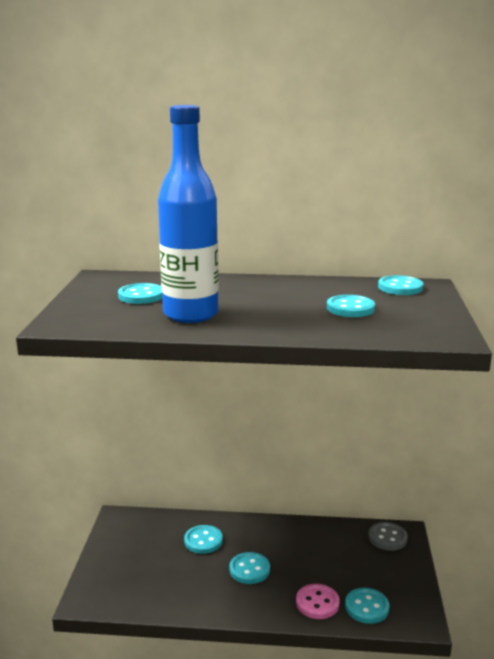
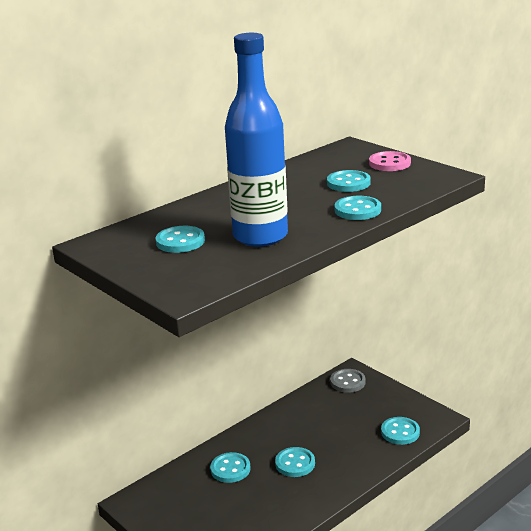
camera: 45 degrees left, 5 degrees up
pink button [296,584,340,619] -> pink button moved to [369,151,411,171]
turquoise button [378,275,423,295] -> turquoise button moved to [334,196,381,220]

